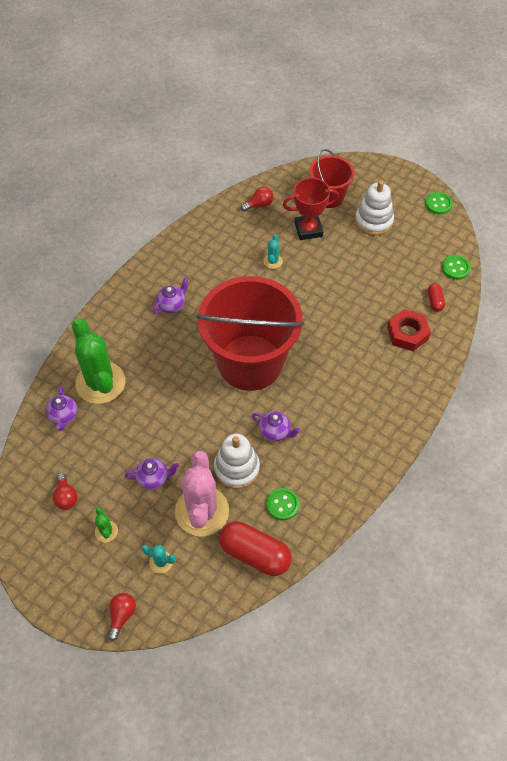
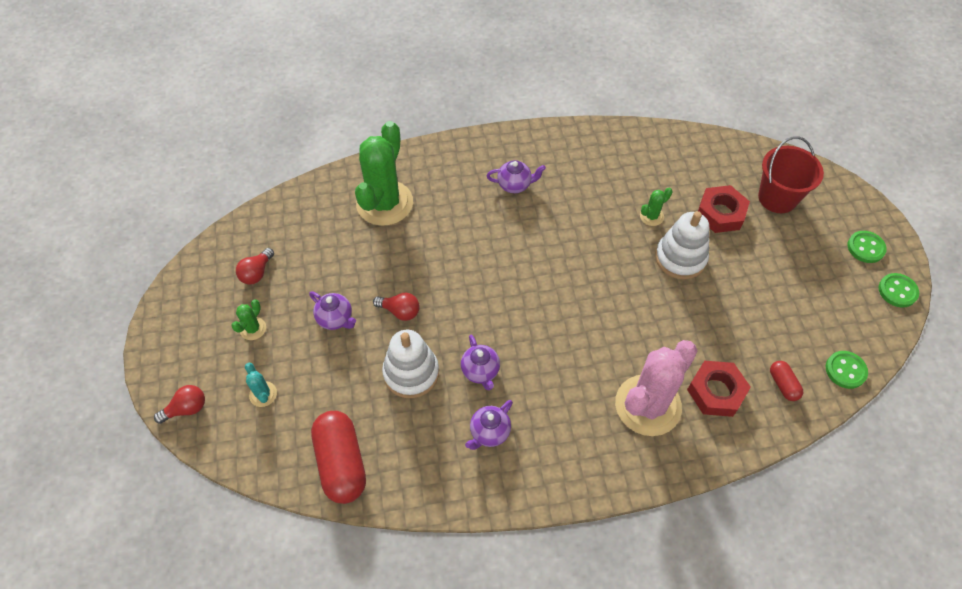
camera: 45 degrees right, 0 degrees up
purple teapot [46,386,77,431] -> purple teapot moved to [465,400,513,450]
pink cactus [175,451,229,537] -> pink cactus moved to [615,340,697,436]
red bucket [196,276,305,391] -> none
red light bulb [241,187,274,212] -> red light bulb moved to [373,293,420,321]
turquoise cactus [263,234,283,269] -> green cactus [640,187,672,226]
green button [266,488,300,520] -> green button moved to [848,231,887,263]
red trophy [283,178,339,240] -> red nut [698,185,750,233]
white stacking toy [355,180,394,236] -> white stacking toy moved to [655,211,709,280]
red capsule [428,283,445,311] -> red capsule turned 60 degrees counterclockwise [770,361,803,401]

